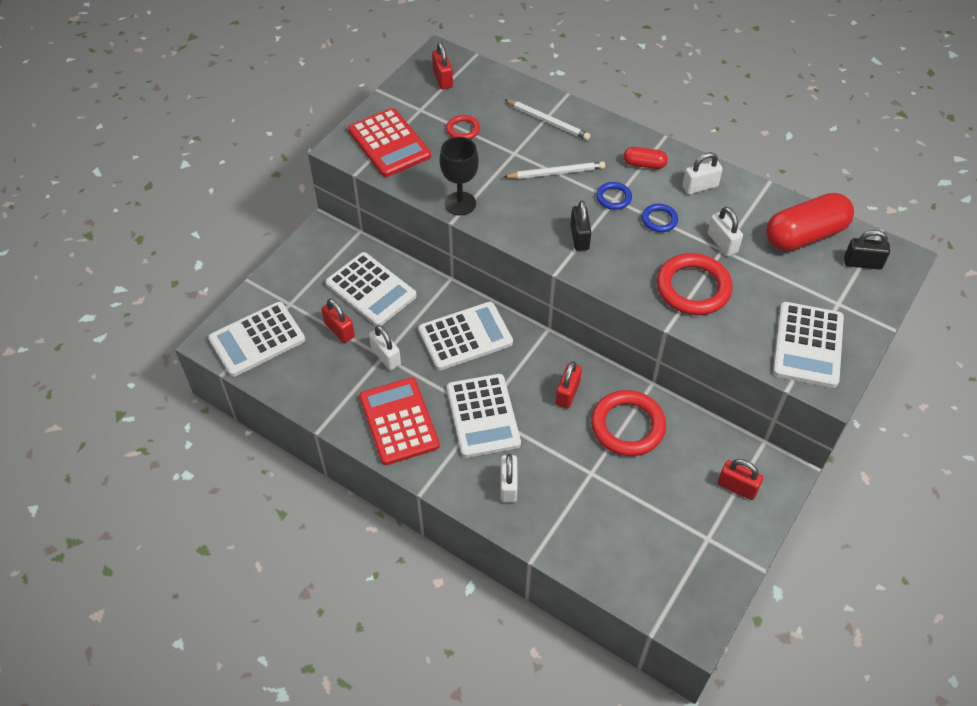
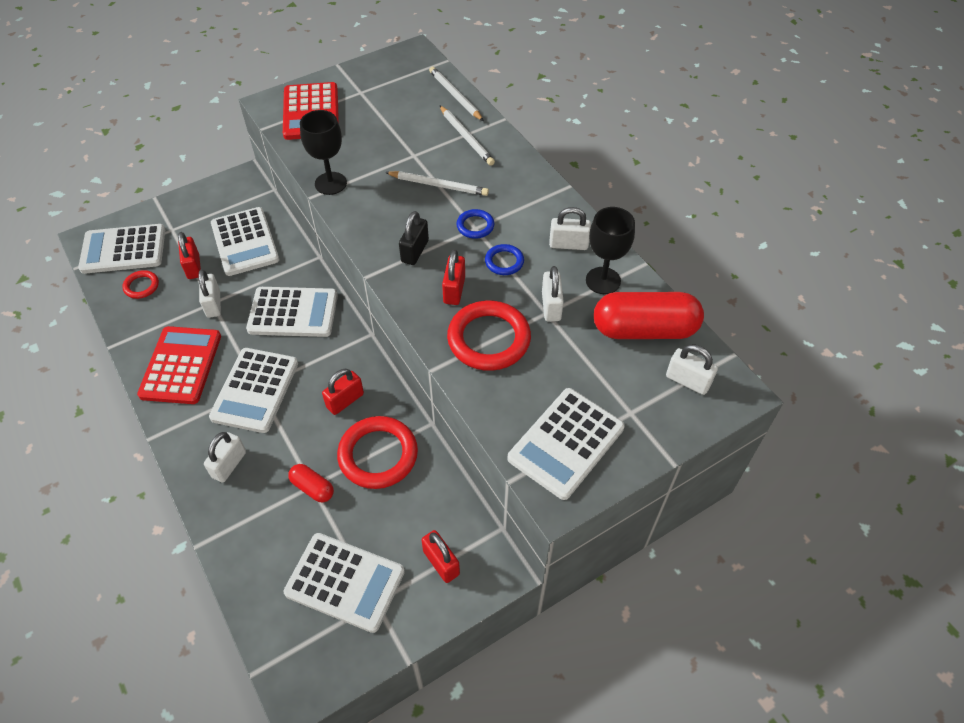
camera: 25 degrees right, 0 degrees up
red padlock [432,42,453,89] -> red padlock moved to [442,250,465,305]
red ring [446,115,480,139] -> red ring moved to [122,270,159,299]
red capsule [624,147,668,169] -> red capsule moved to [288,464,334,502]
black padlock [844,230,890,270] -> white padlock [666,344,718,395]
none -> white calculator [284,533,405,633]
none -> white pencil [429,67,484,121]
none -> black goblet [586,207,635,294]

